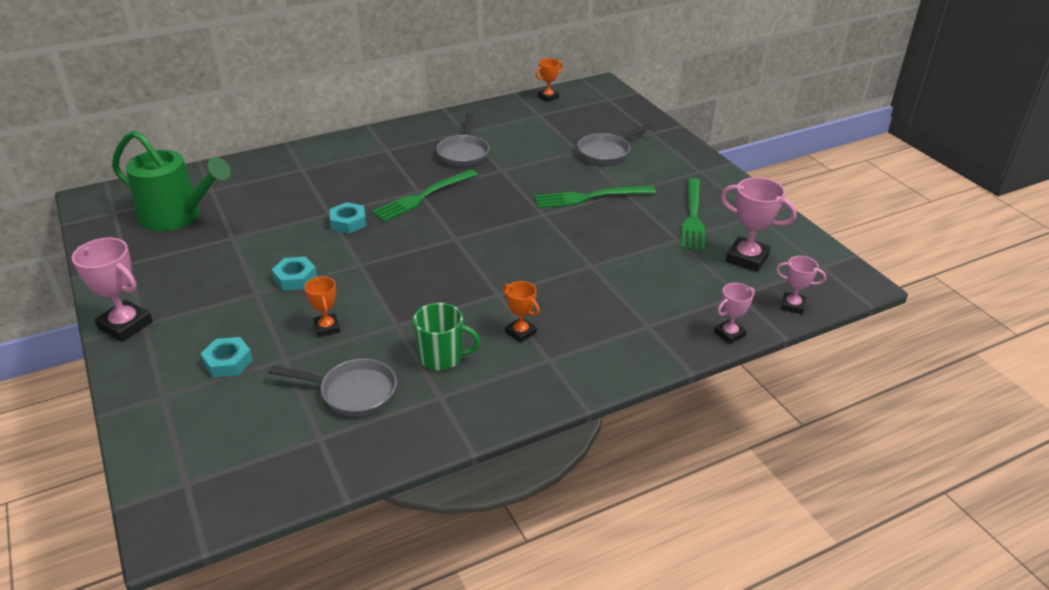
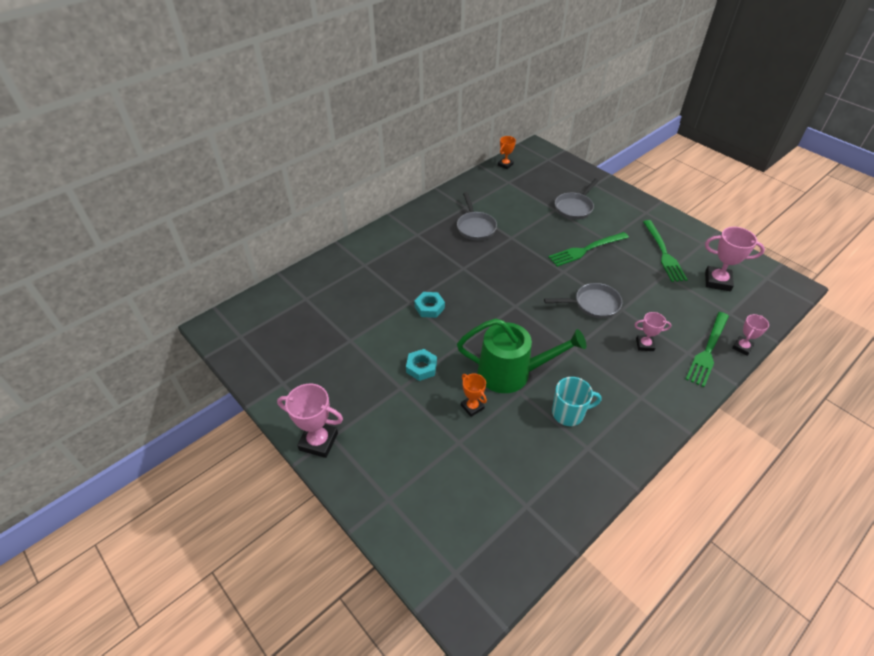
camera: 15 degrees left, 10 degrees up
green watering can [112,130,231,231] -> green watering can moved to [457,318,586,393]
turquoise nut [201,337,253,378] -> none
grey pan [269,359,397,417] -> grey pan moved to [544,283,622,319]
green fork [372,169,478,222] -> green fork moved to [686,312,729,387]
green mug [413,303,480,371] -> turquoise mug [552,377,602,426]
orange trophy [503,281,540,343] -> none
pink trophy [776,256,826,314] -> pink trophy moved to [634,312,671,351]

